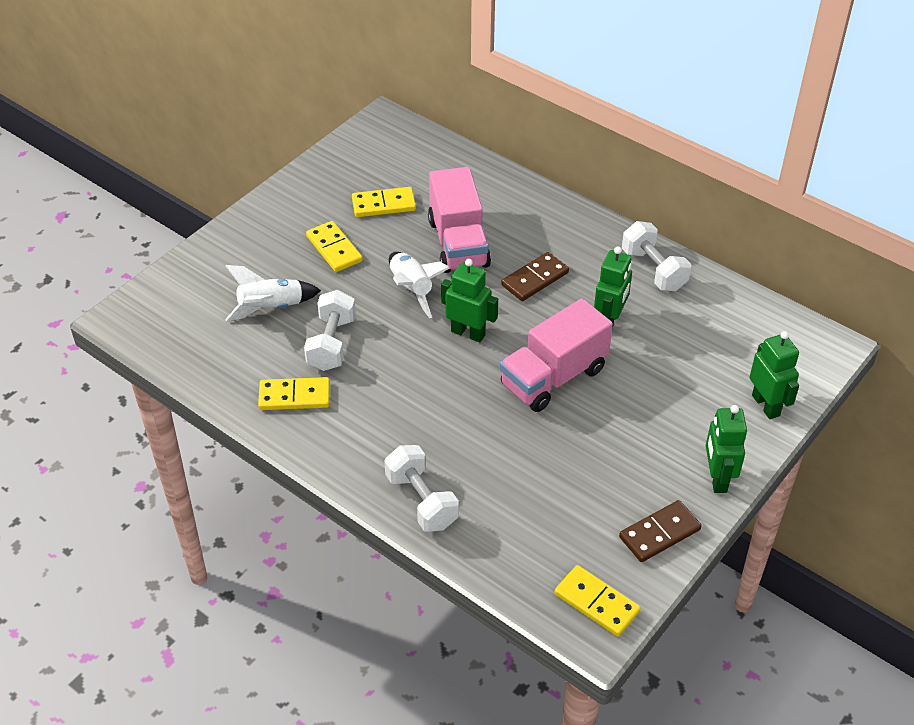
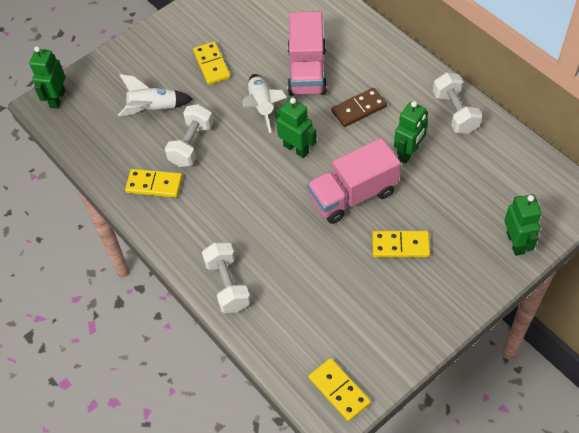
camera: 15 degrees right, 10 degrees up
yellow domino [352,187,416,217] -> yellow domino moved to [372,231,430,257]
brown domino [619,500,702,562] -> none
green robot [706,405,747,493] -> green robot moved to [29,46,65,109]

